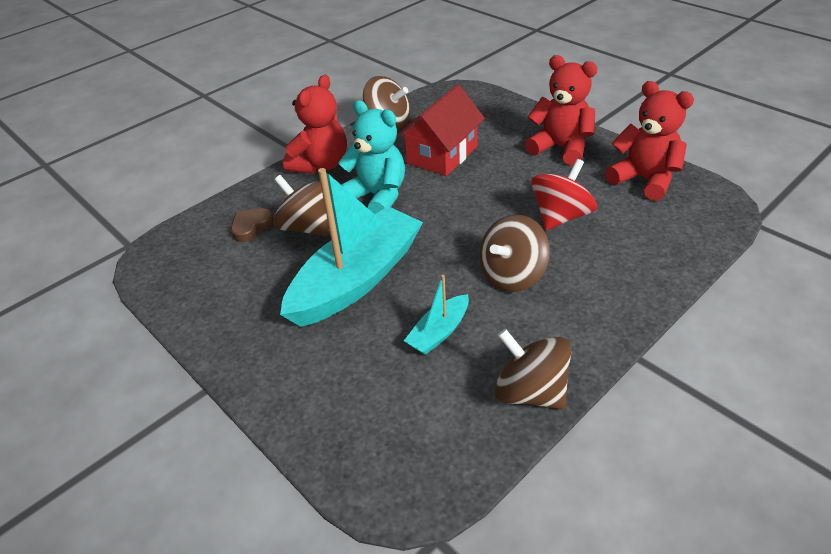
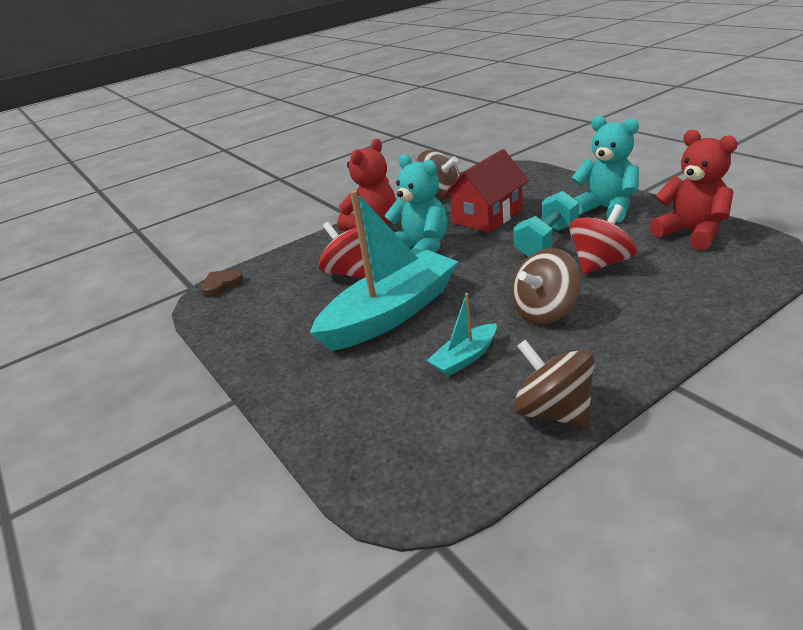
camera: 10 degrees right, 10 degrees down
brown heart [231,208,274,242] -> brown heart moved to [200,269,243,298]
brown spinning top [273,175,328,236] -> red spinning top [318,222,370,279]
red teddy bear [525,55,597,165] -> turquoise teddy bear [571,116,639,223]
none -> turquoise dumbbell [514,191,579,257]

